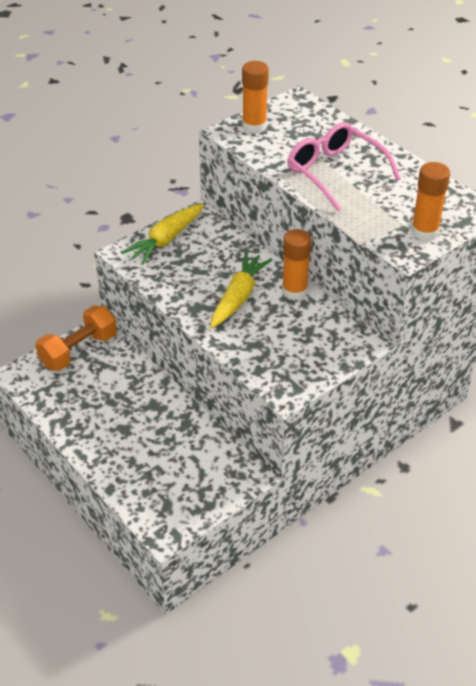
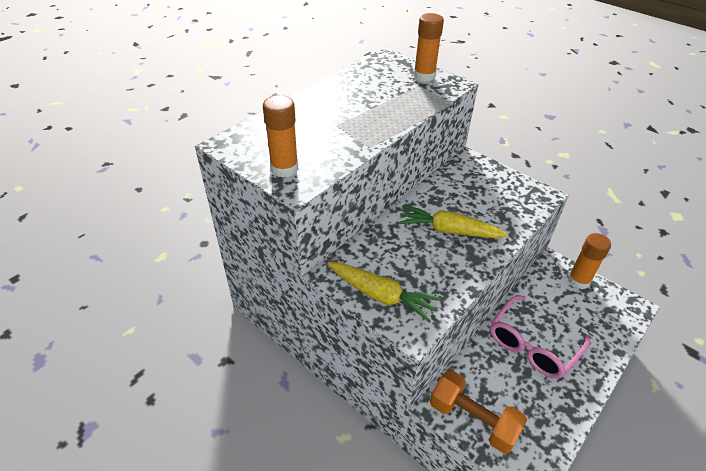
camera: 100 degrees left, 0 degrees up
orange glue stick [282,229,312,300] -> orange glue stick moved to [568,233,611,289]
pink glasses [287,122,401,211] -> pink glasses moved to [490,295,590,379]

